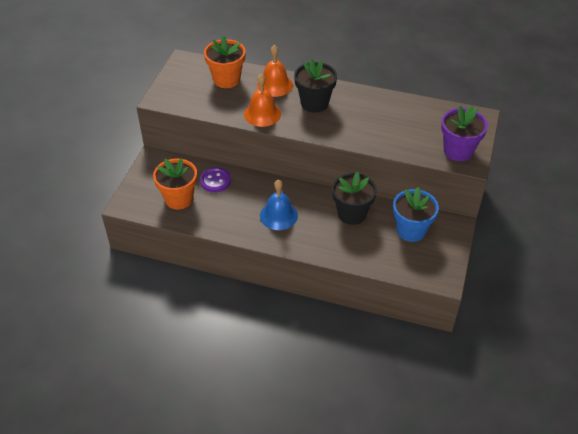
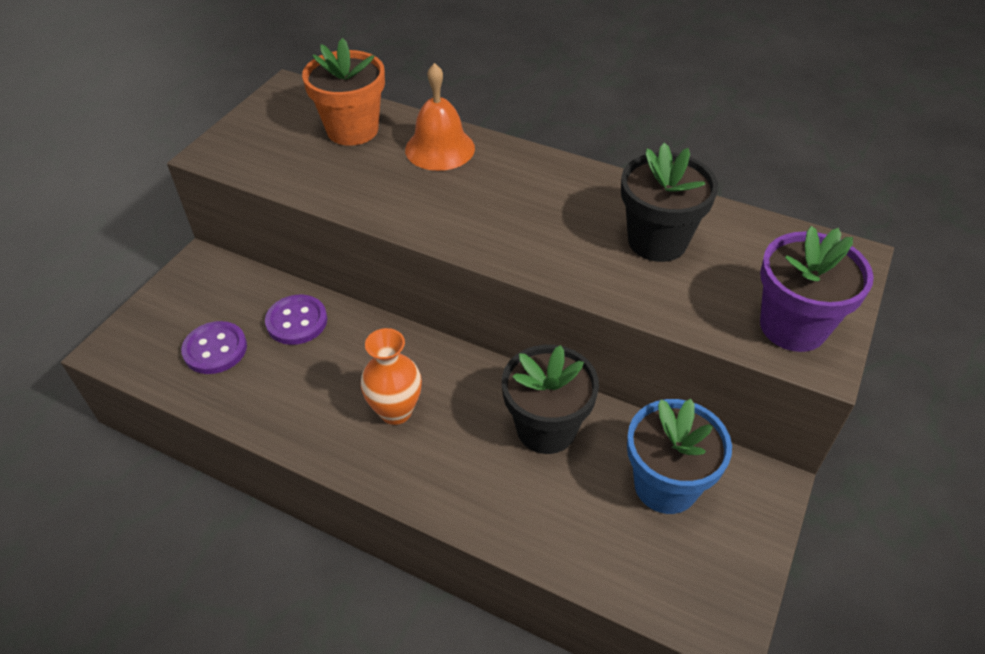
camera: 10 degrees right, 0 degrees up
orange flower pot [153,158,197,209] -> purple button [181,321,247,374]
orange bell [244,74,281,127] -> none
blue bell [260,180,298,230] -> orange vase [361,328,422,425]
black flower pot [294,59,337,113] -> black flower pot moved to [621,143,718,262]

